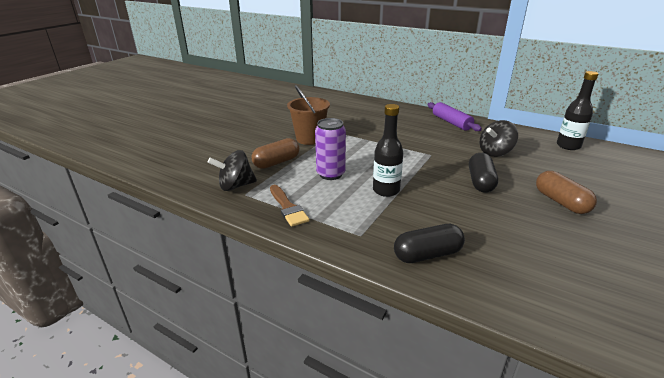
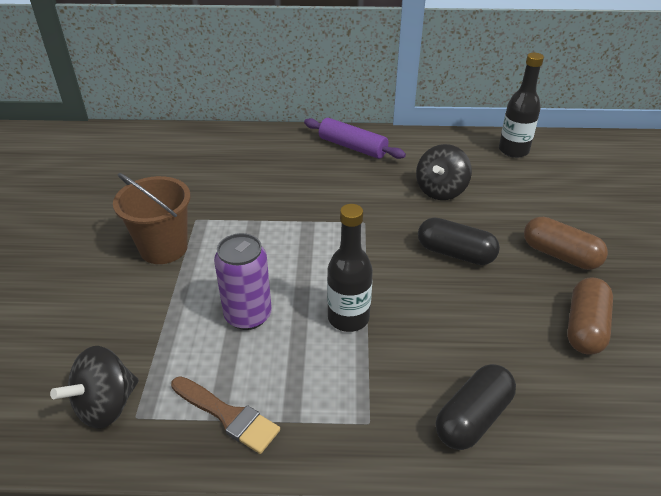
camera: 30 degrees left, 10 degrees up
brown capsule [252,138,300,169] -> brown capsule moved to [567,277,613,355]
black capsule [469,153,498,193] -> black capsule turned 45 degrees counterclockwise [418,217,500,265]

